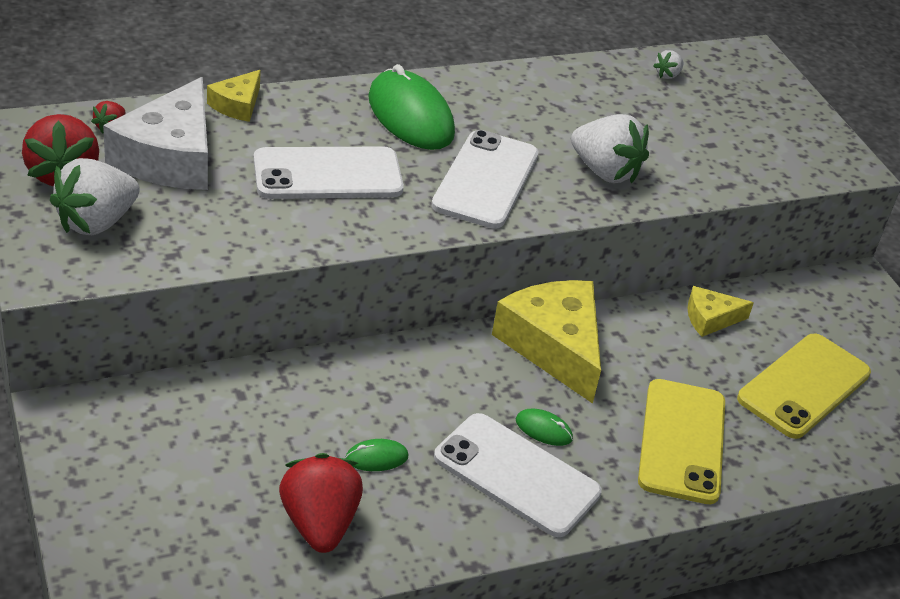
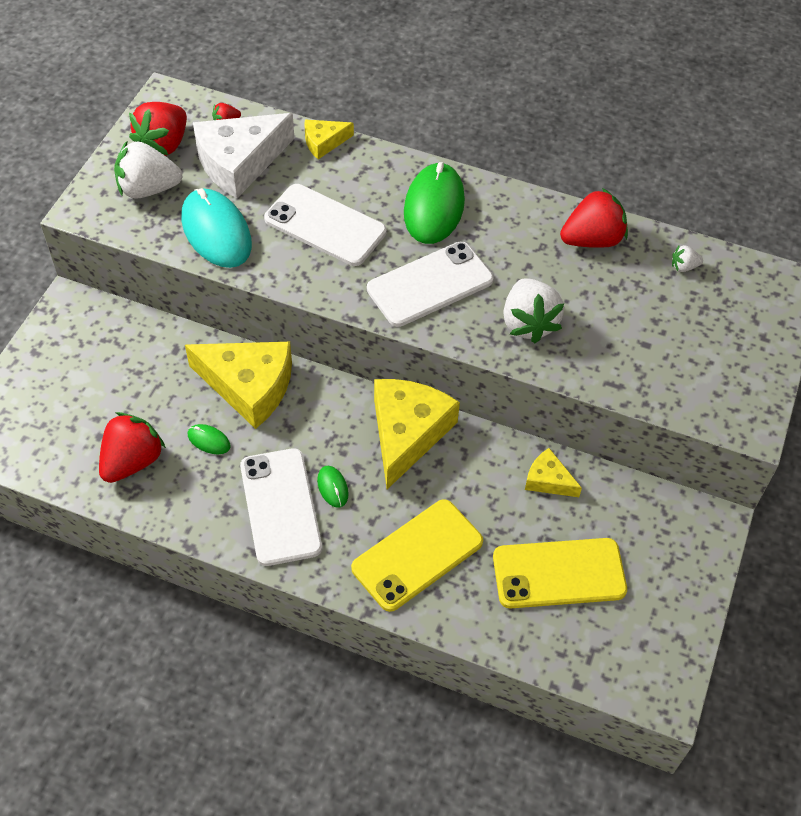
camera: 45 degrees right, 15 degrees up
none -> turquoise mouse [181,188,252,268]
none -> yellow cheese [185,342,292,429]
none -> red strawberry [560,188,628,248]

